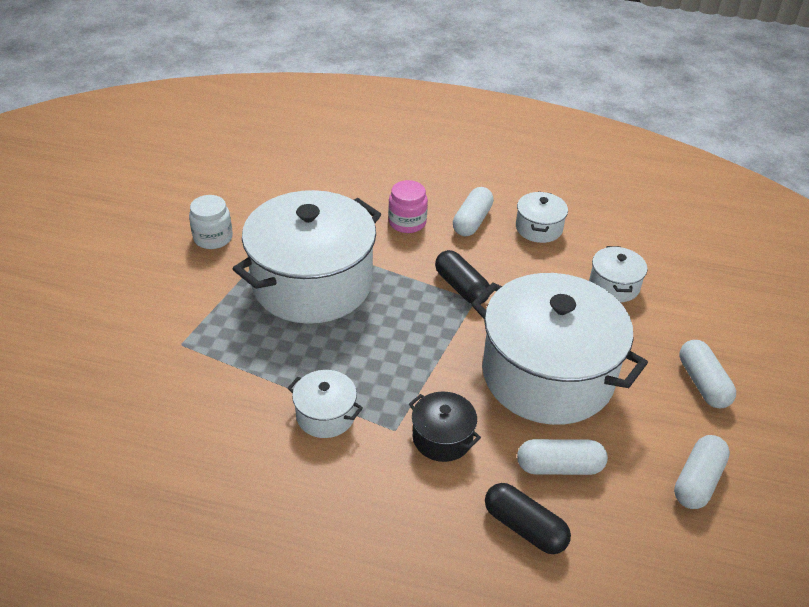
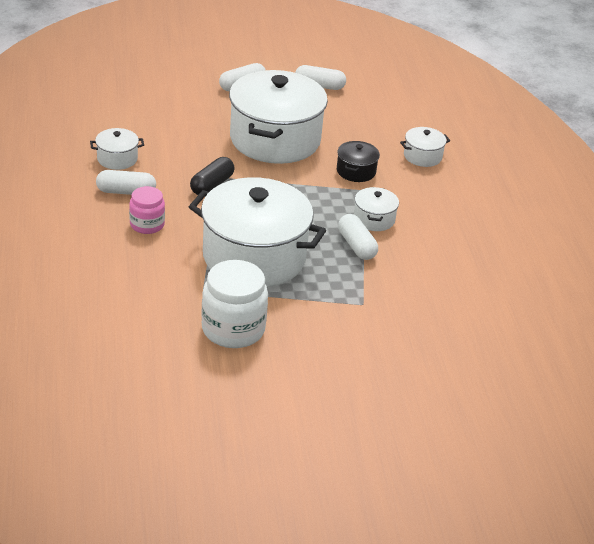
camera: 115 degrees left, 5 degrees down
white jar [189,195,233,249] -> white jar [201,260,268,348], size x1.67
black capsule [485,483,571,554] -> none
white capsule [517,439,608,475] -> white capsule moved to [338,214,378,260]
white pot [589,246,647,302] -> white pot moved to [400,127,450,167]

